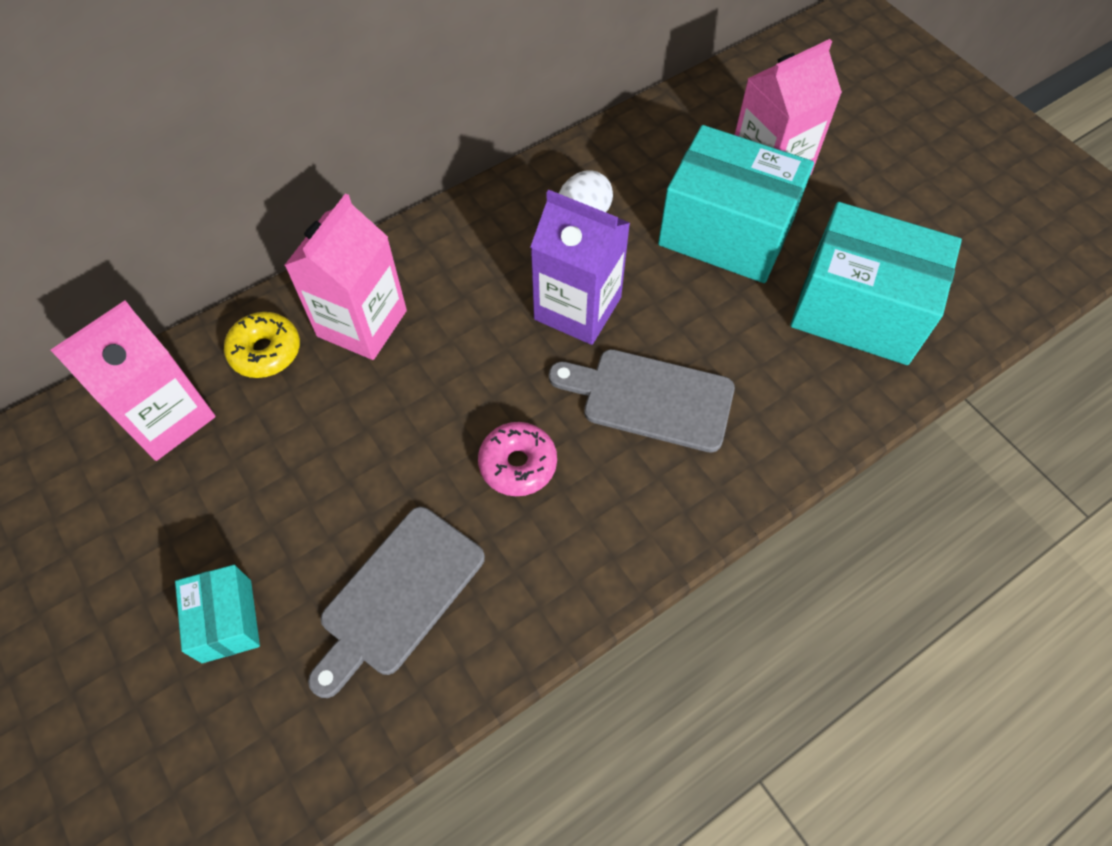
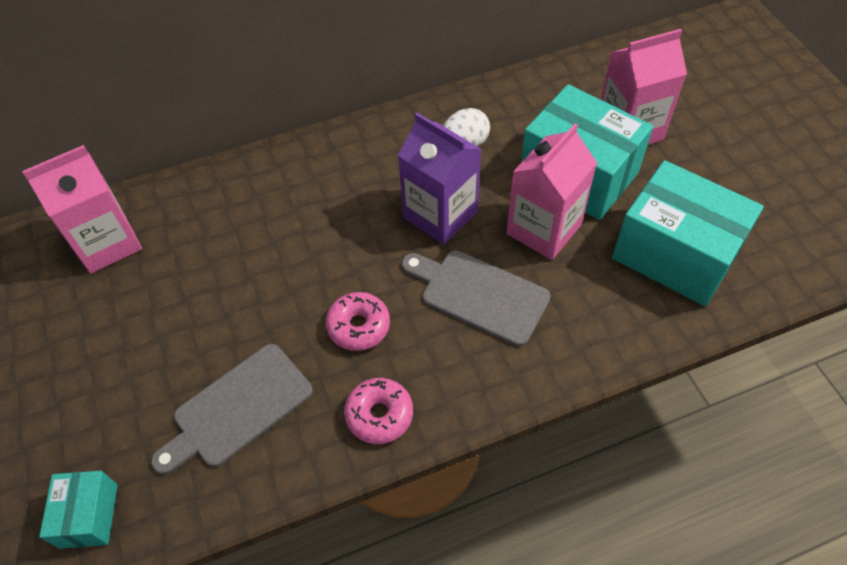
camera: 15 degrees right, 5 degrees down
turquoise box [175,565,260,663] -> turquoise box moved to [39,471,118,549]
yellow donut [224,312,300,378] -> none
pink carton [284,194,407,360] -> pink carton moved to [506,123,597,260]
none -> pink donut [344,378,413,444]

